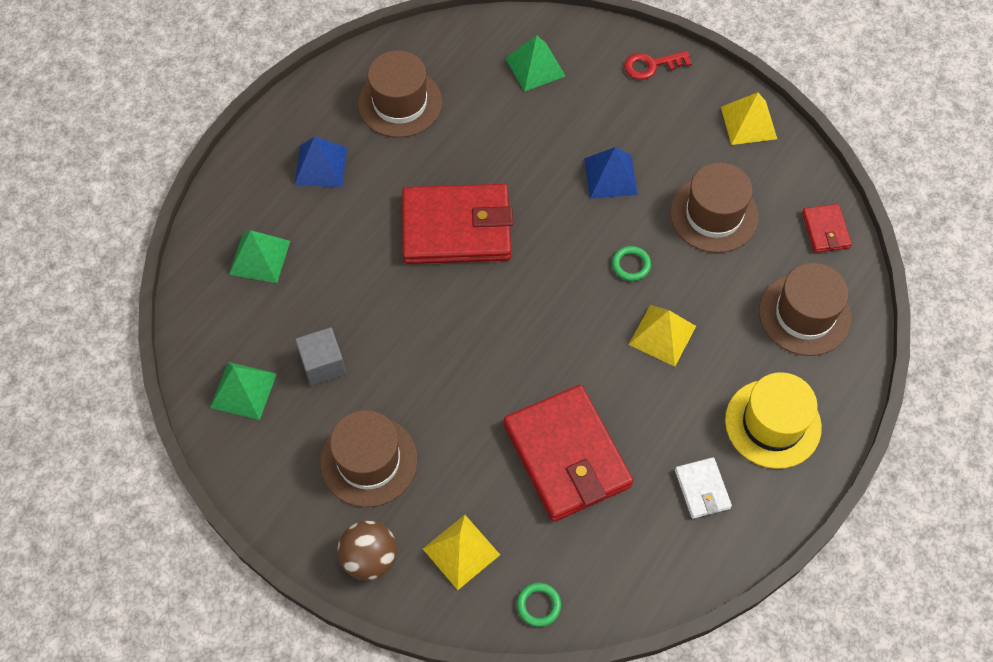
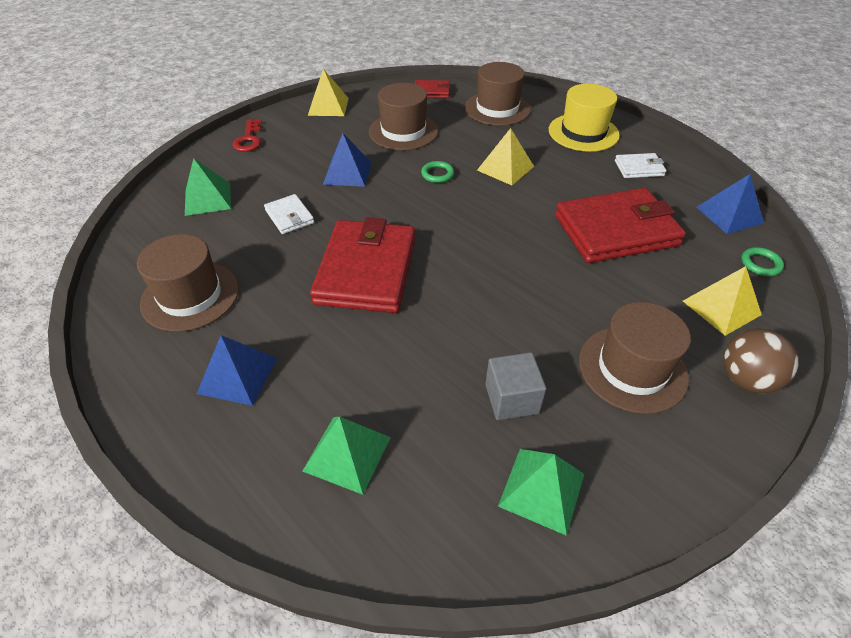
camera: 80 degrees left, 15 degrees down
none -> white wallet [264,194,314,234]
none -> blue pyramid [696,174,764,234]

